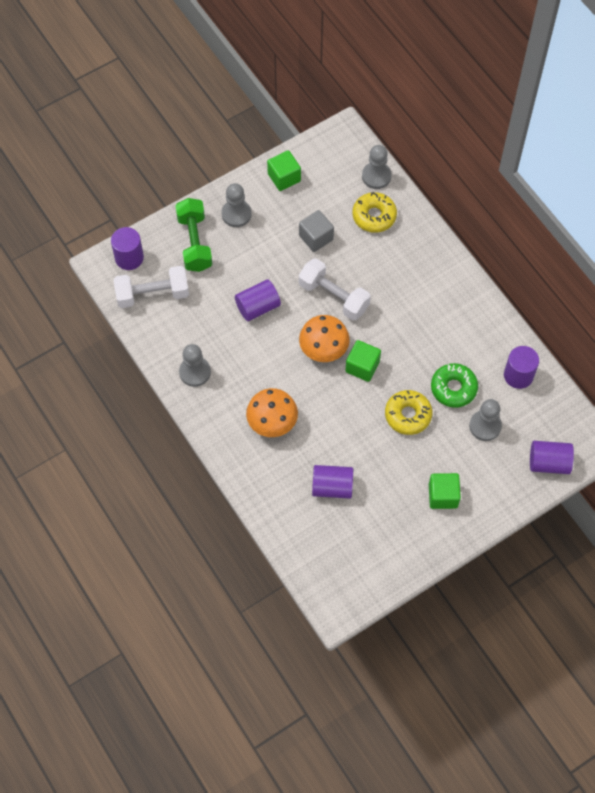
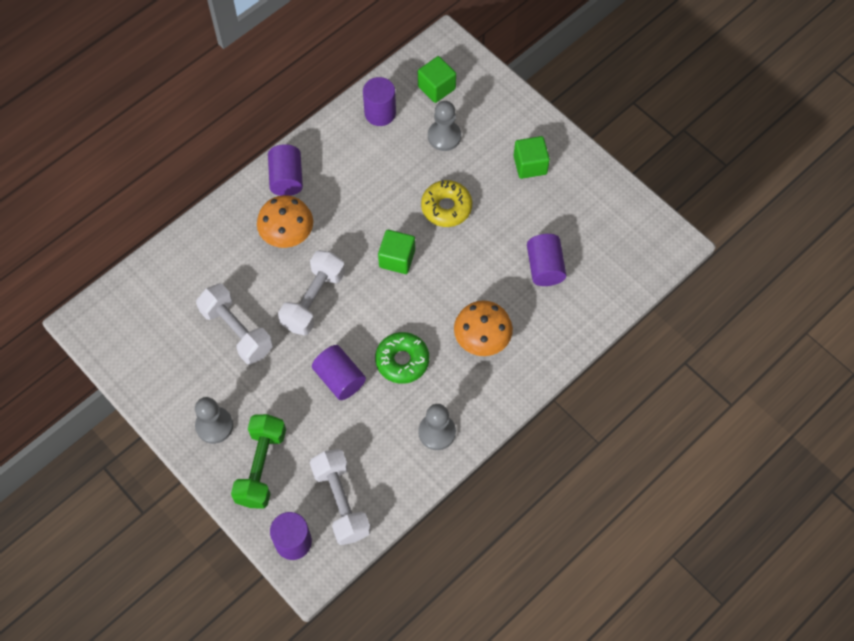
camera: 100 degrees left, 0 degrees up
green dumbbell [175,198,213,272] -> green dumbbell turned 60 degrees counterclockwise [231,414,286,509]
green cube [267,150,301,191] -> green cube moved to [418,56,456,103]
grey cube [299,210,334,252] -> white dumbbell [196,283,273,365]
orange mushroom [299,315,350,362] -> orange mushroom moved to [257,195,313,248]
yellow donut [353,192,397,233] -> none
grey pawn [362,145,392,189] -> none
green donut [431,363,478,408] -> green donut moved to [375,332,429,384]
purple cylinder [530,441,574,474] -> purple cylinder moved to [268,144,303,196]

